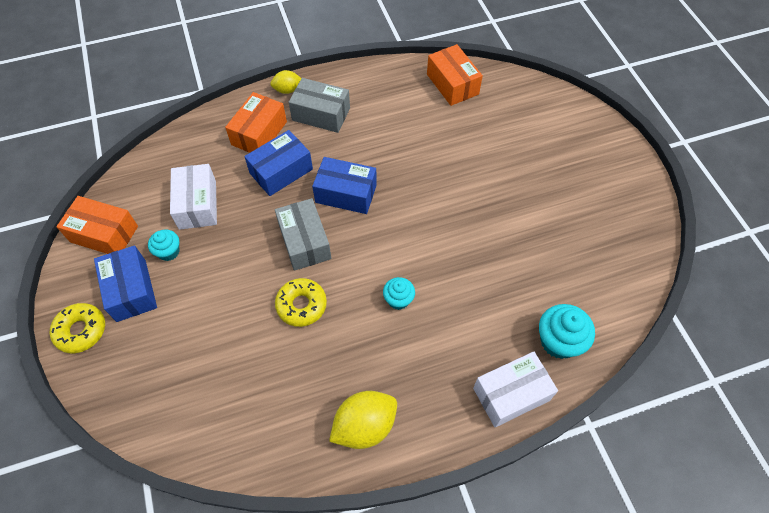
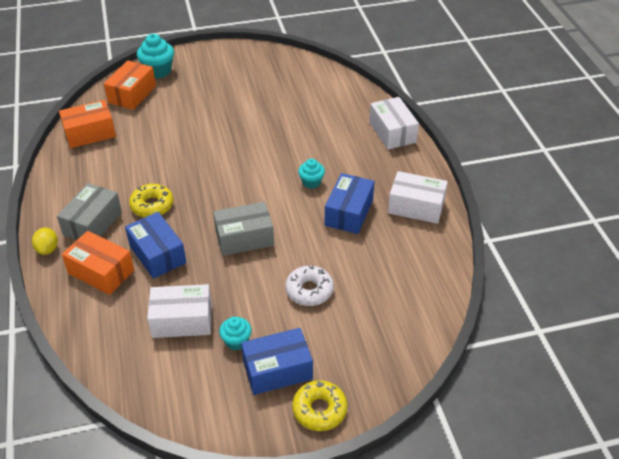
camera: 85 degrees left, 15 degrees down
orange box [56,196,138,254] -> orange box moved to [104,60,156,110]
yellow donut [275,278,327,327] -> yellow donut moved to [129,184,173,217]
blue box [312,157,377,214] -> blue box moved to [325,173,375,234]
yellow lemon [329,391,397,449] -> white box [388,171,448,224]
turquoise cupcake [539,304,595,359] -> turquoise cupcake moved to [137,34,174,78]
none -> white donut [286,266,334,306]

